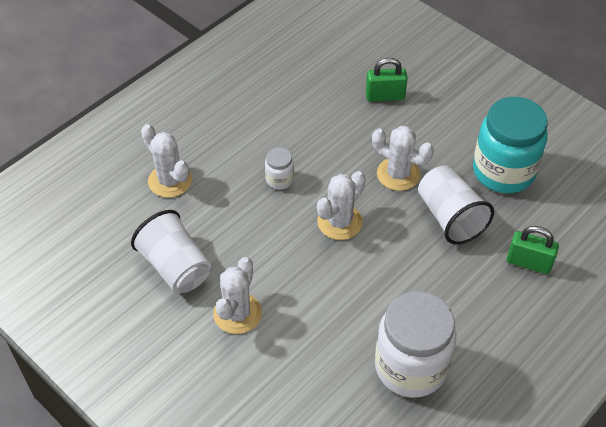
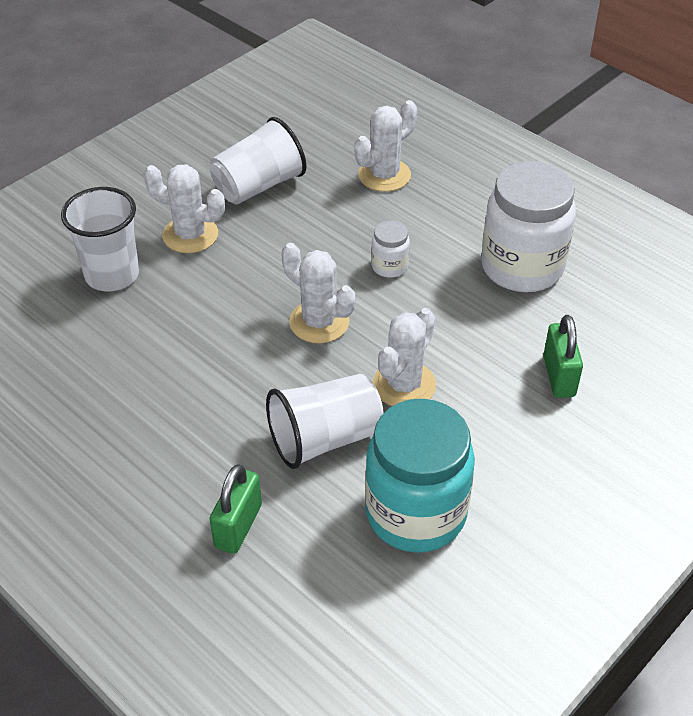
camera: 90 degrees right, 5 degrees down
white jar [375,291,456,398] -> white jar moved to [481,161,576,292]
none -> white cup [61,187,139,291]

